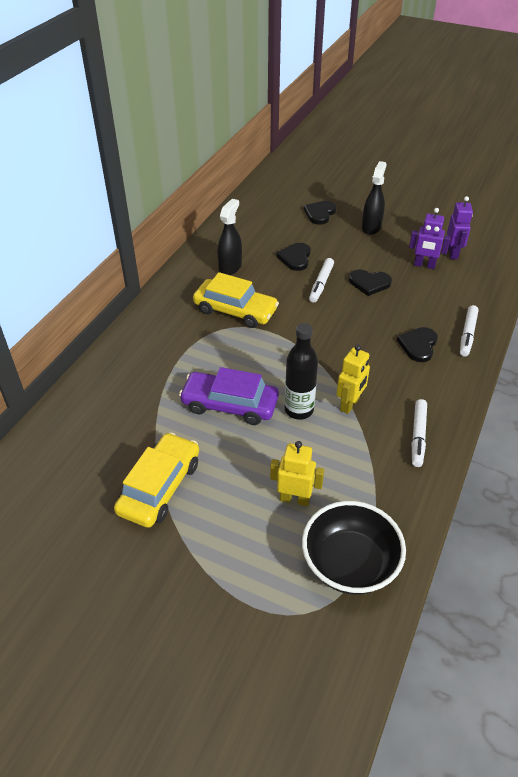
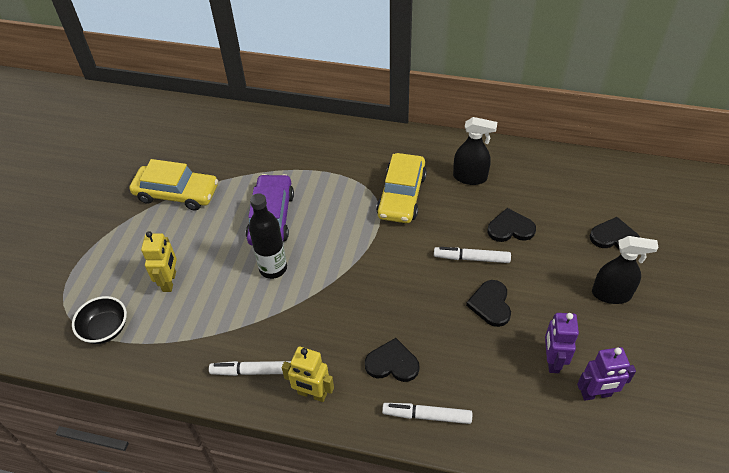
camera: 80 degrees right, 5 degrees up
black bowl [302,501,406,595] -> black bowl [72,296,127,344], size x0.63
yellow robot [337,345,370,414] -> yellow robot moved to [282,347,334,402]

